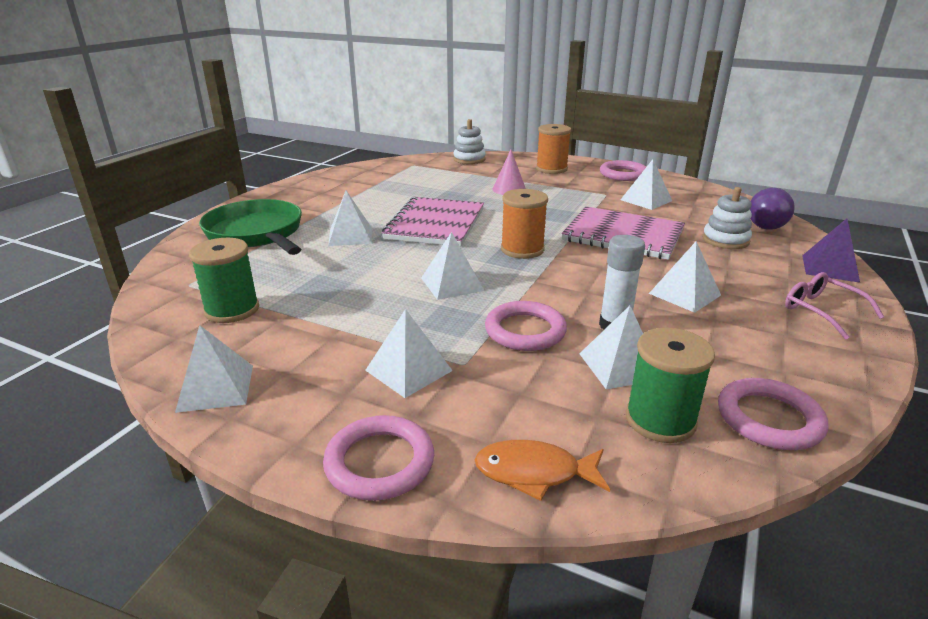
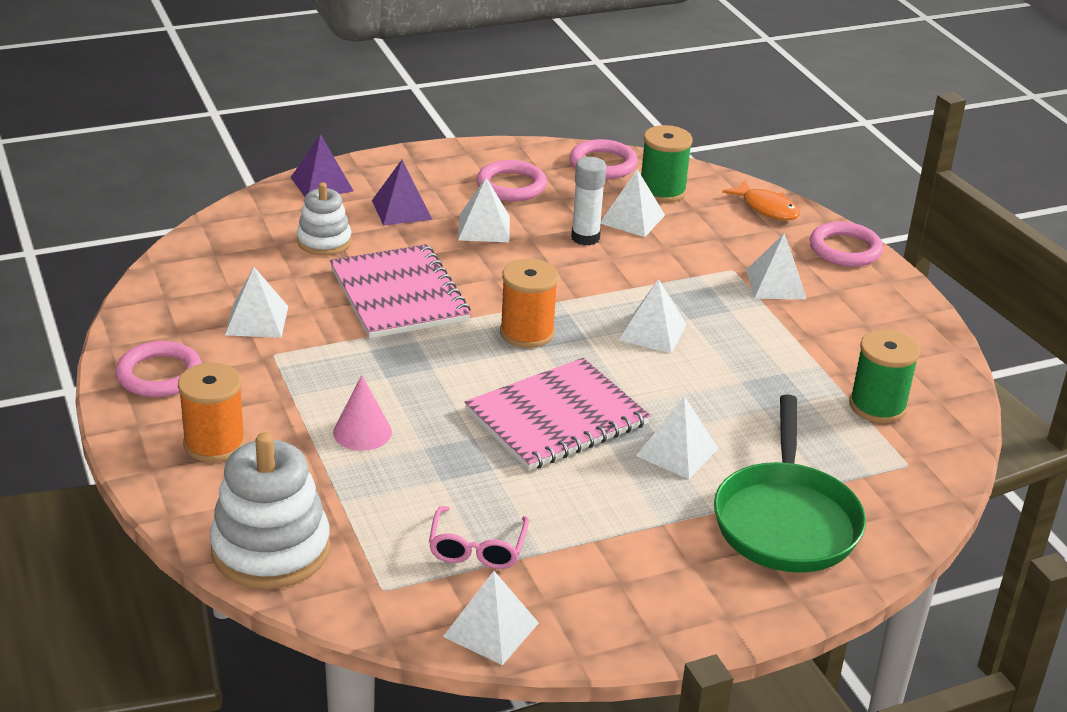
camera: 140 degrees left, 5 degrees up
white pyramid [175,325,253,413] -> white pyramid moved to [443,571,539,665]
white stacking toy [453,119,486,164] -> white stacking toy [210,432,330,589], size x1.69
pink ring [485,301,567,351] -> pink ring moved to [477,160,547,201]
purple light bulb [750,188,795,230] -> none
pink glasses [785,272,884,340] -> pink glasses moved to [429,506,529,569]
none -> purple pyramid [372,160,433,225]

